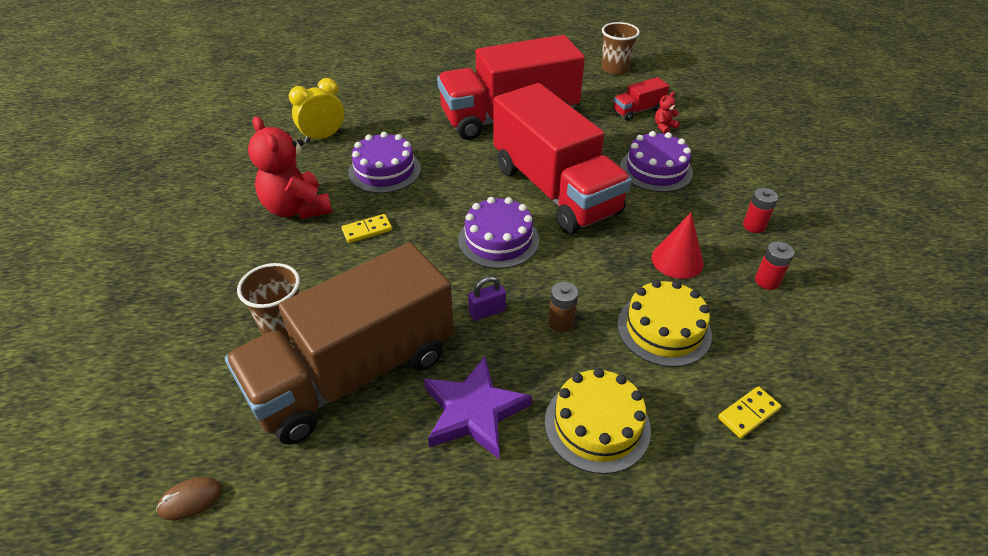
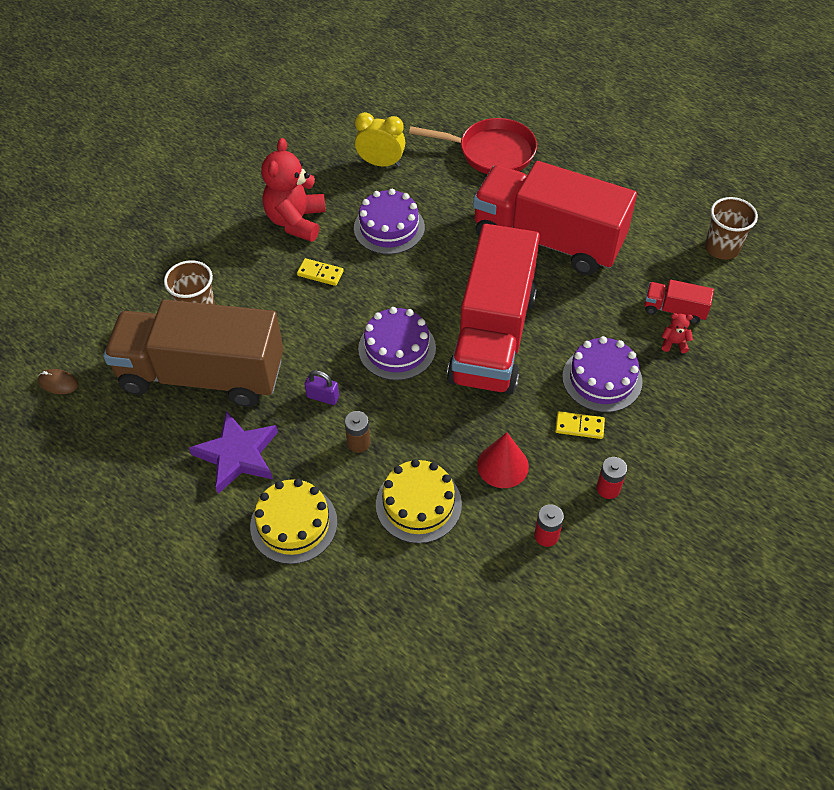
camera: 45 degrees right, 10 degrees up
yellow domino [718,386,781,438] -> yellow domino moved to [555,411,605,439]
none -> red pan [409,118,537,174]

